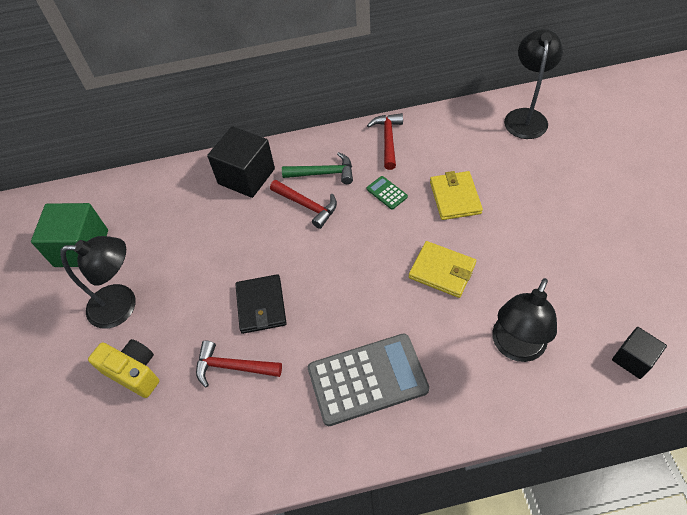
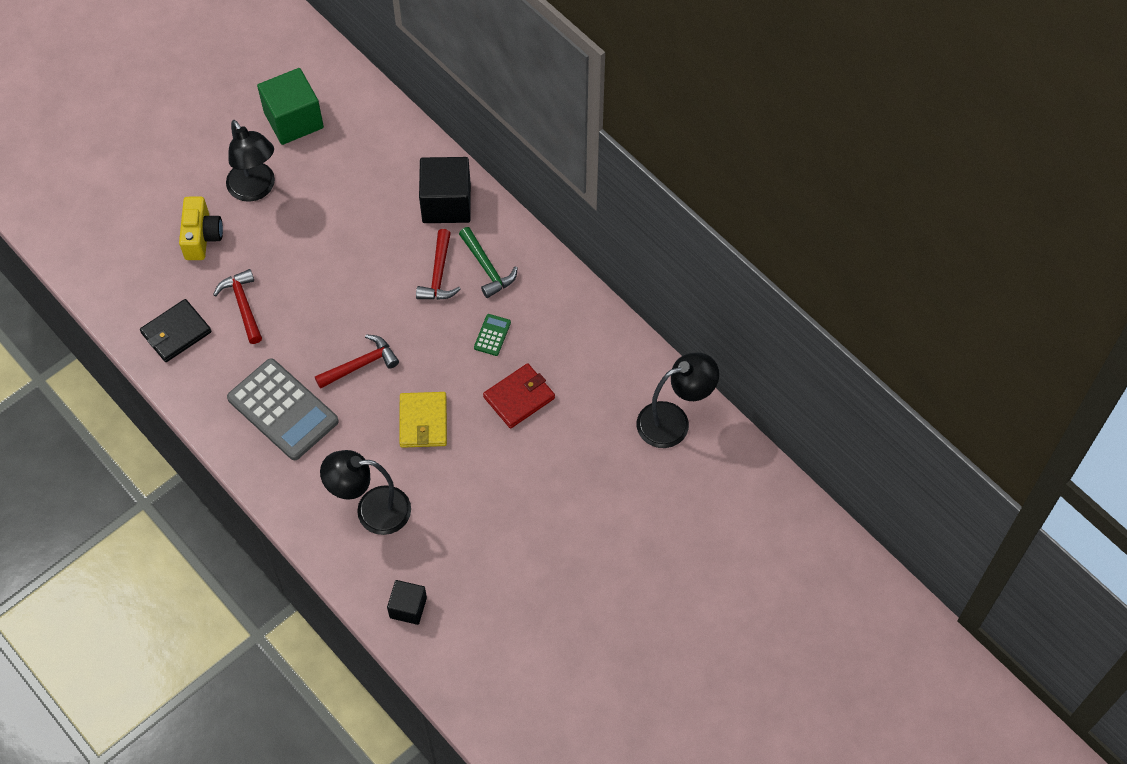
camera: 55 degrees right, 5 degrees up
black wallet [235,274,287,334] -> black wallet moved to [140,299,211,362]
red hammer [367,113,403,170] -> red hammer moved to [315,334,399,389]
yellow wallet [430,171,483,220] -> red wallet [483,363,555,429]

